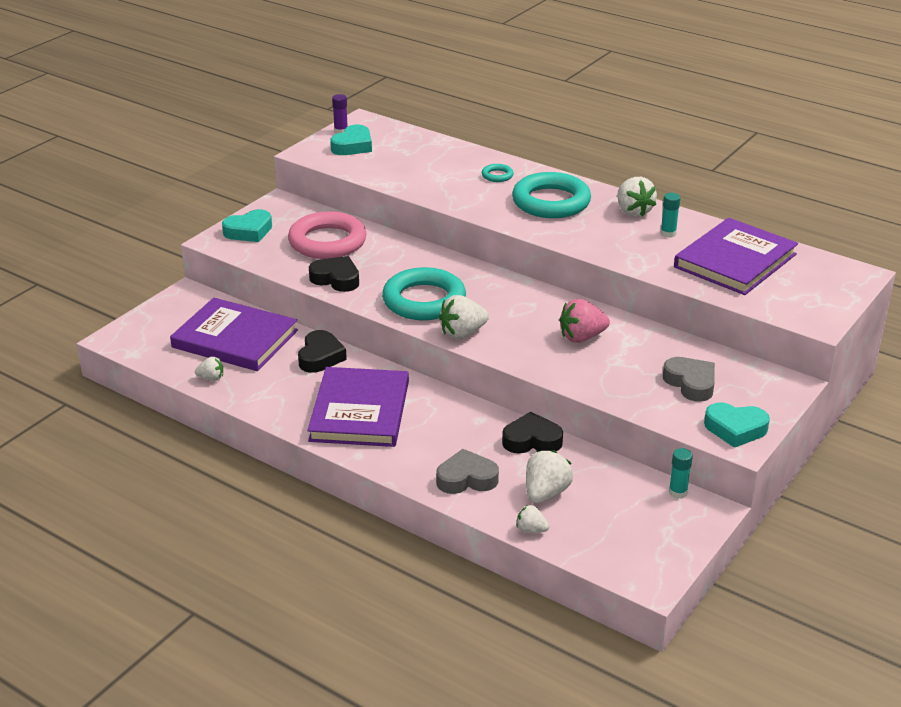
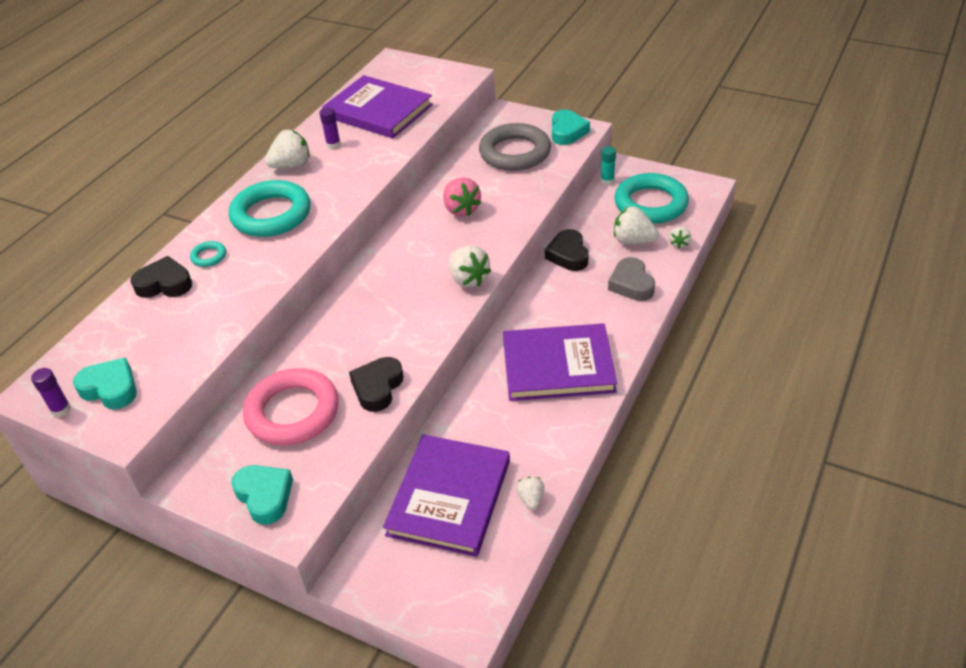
camera: 95 degrees left, 10 degrees up
black heart [298,330,347,373] -> black heart moved to [131,256,192,298]
turquoise ring [382,267,466,320] -> turquoise ring moved to [614,173,689,224]
turquoise glue stick [660,193,680,238] -> purple glue stick [320,107,341,149]
grey heart [663,357,715,402] -> grey ring [479,123,551,171]

